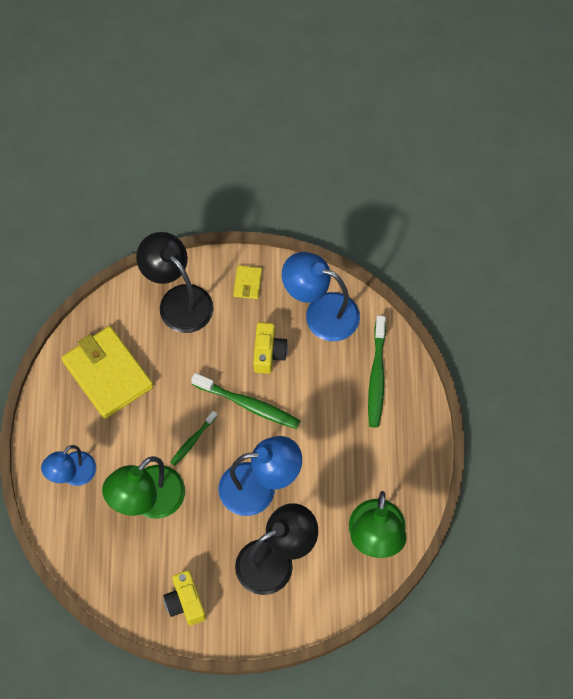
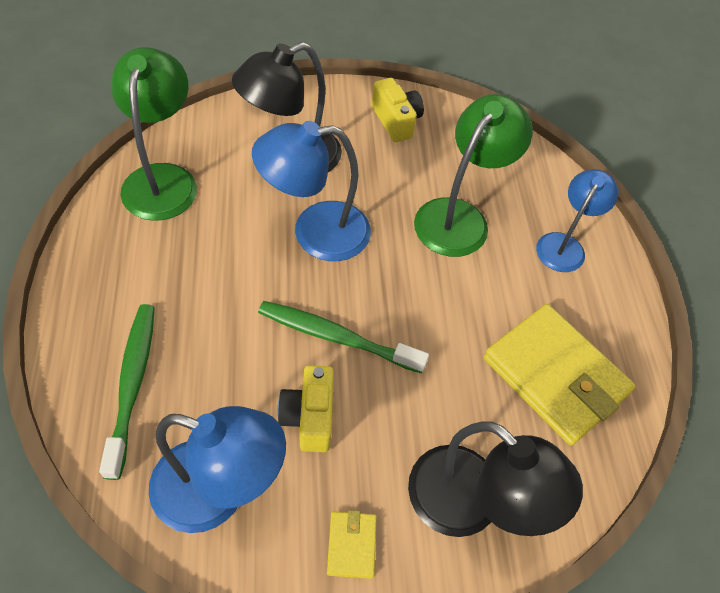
camera: 170 degrees right, 10 degrees down
green toothbrush [170,411,217,466] -> none

